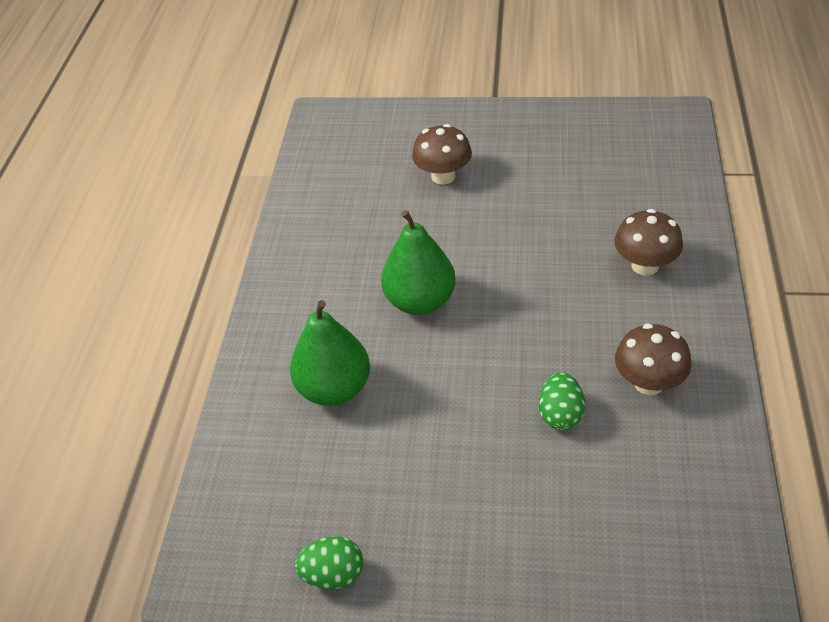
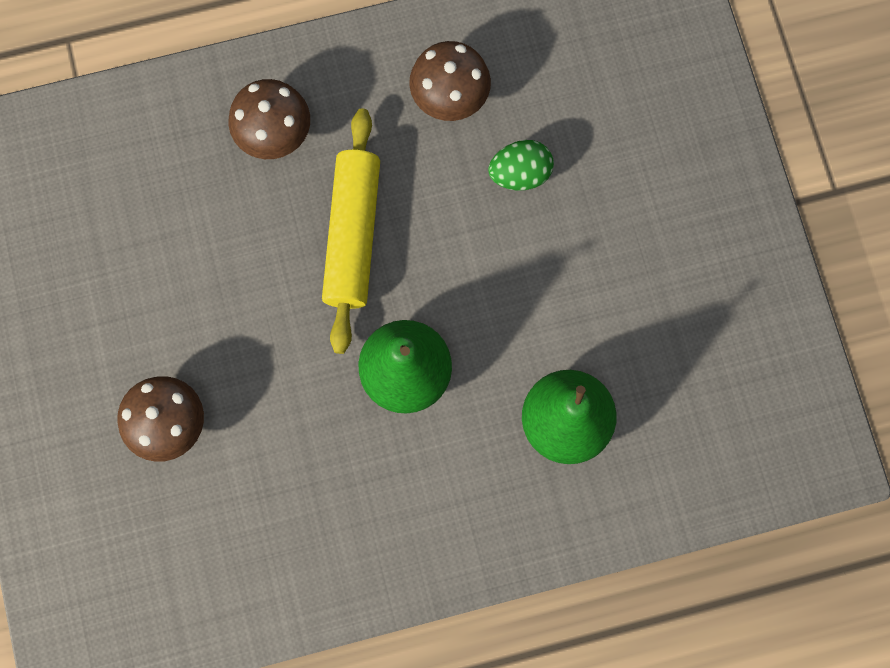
camera: 115 degrees left, 30 degrees up
green egg [295,536,364,589] -> none
none -> yellow rolling pin [322,109,380,354]

